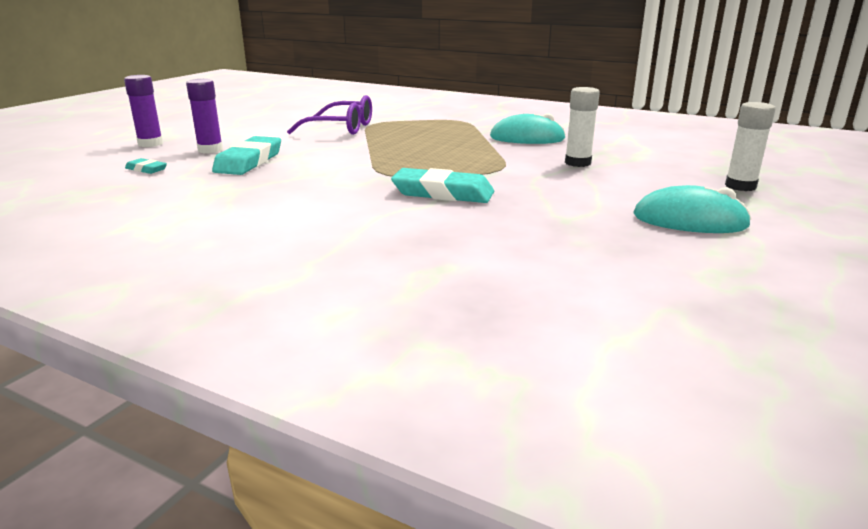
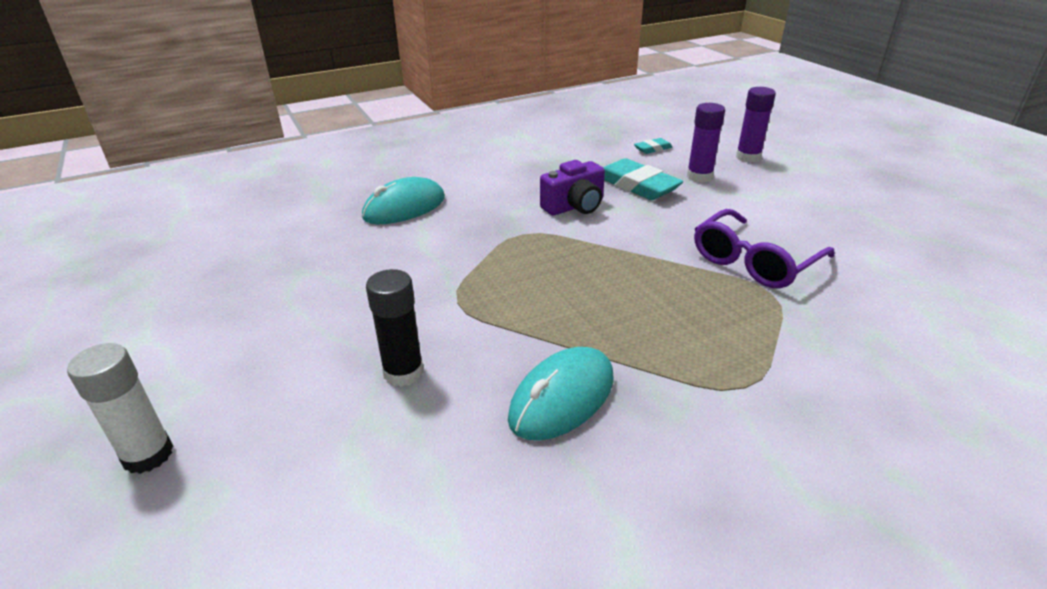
camera: 125 degrees right, 10 degrees up
turquoise eraser [391,168,494,203] -> none
white glue stick [565,87,600,167] -> black glue stick [366,269,424,387]
turquoise mouse [633,185,751,233] -> turquoise mouse moved to [362,177,445,224]
none -> purple camera [540,160,605,215]

